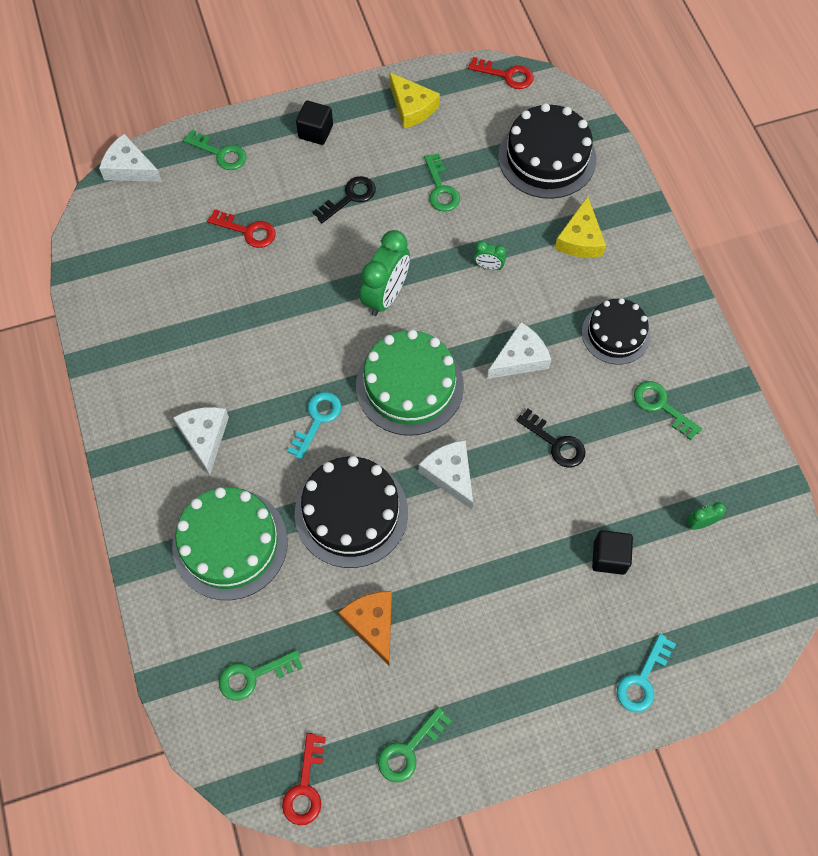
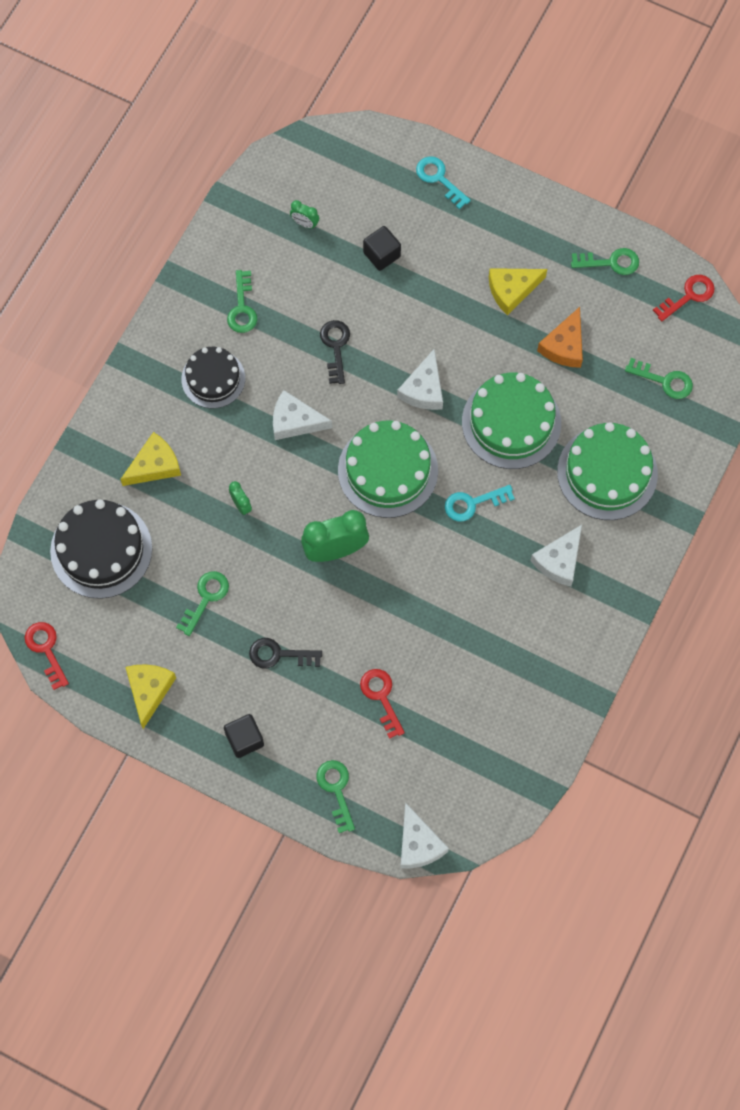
camera: 135 degrees left, 5 degrees up
black cake [295,456,408,568] -> green cake [462,373,561,469]
turquoise key [617,634,676,712] -> turquoise key turned 120 degrees counterclockwise [416,156,471,209]
none -> yellow cheese [489,268,547,316]

